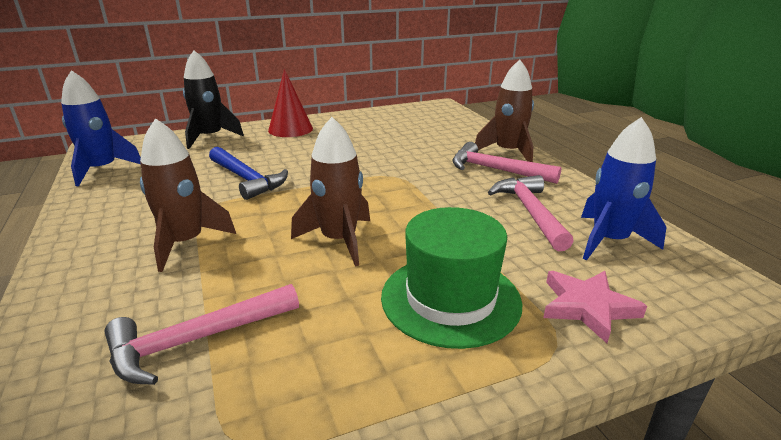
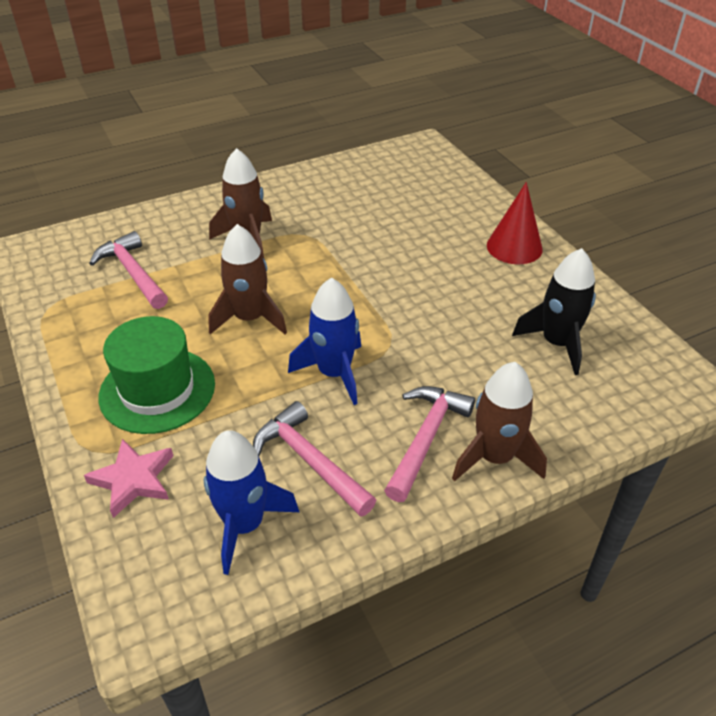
camera: 85 degrees right, 15 degrees up
blue rocket [61,70,141,186] -> blue rocket moved to [288,277,361,405]
black rocket [183,50,244,149] -> black rocket moved to [512,248,596,375]
blue hammer [209,147,288,200] -> none
pink hammer [488,175,574,251] -> pink hammer turned 120 degrees counterclockwise [253,401,376,517]

